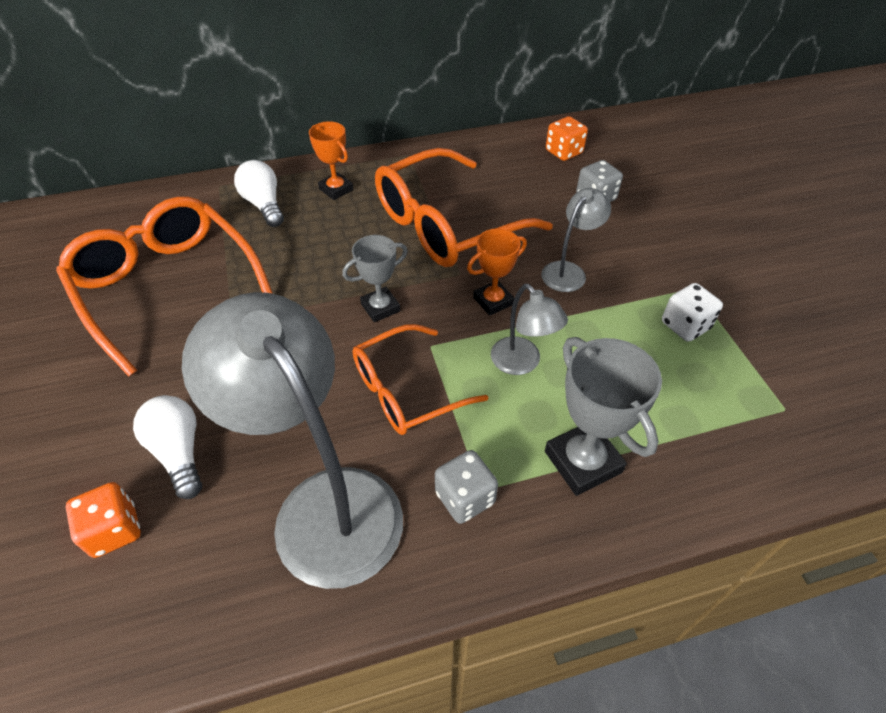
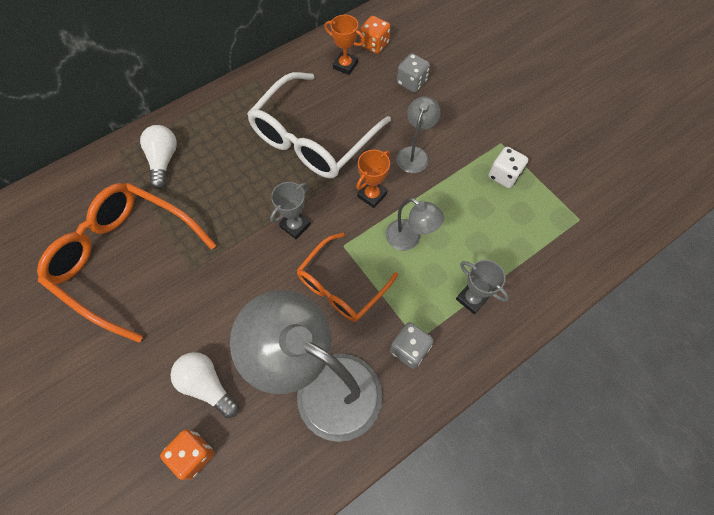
camera: 20 degrees left, 15 degrees up
white light bulb [234,160,284,227] -> white light bulb turned 45 degrees clockwise [140,125,177,189]
orange trophy [309,121,354,200] -> orange trophy moved to [325,15,365,75]
orange glasses [375,148,553,267] -> white glasses [247,72,391,178]
grey trophy [545,337,662,496] -> grey trophy [456,260,509,314], size x0.64

